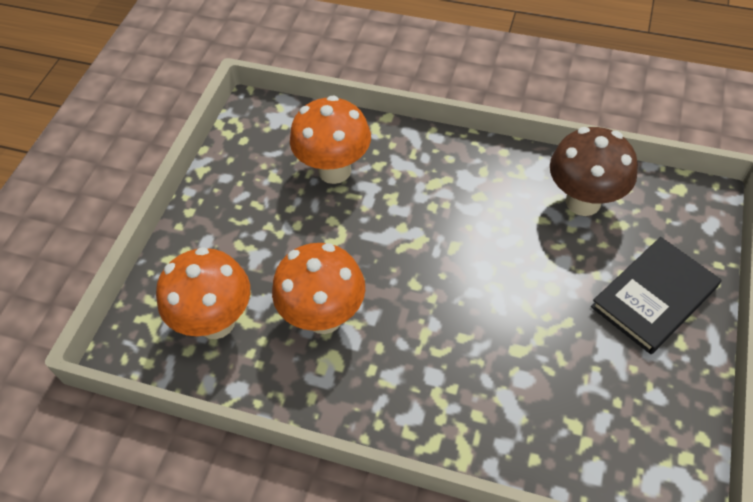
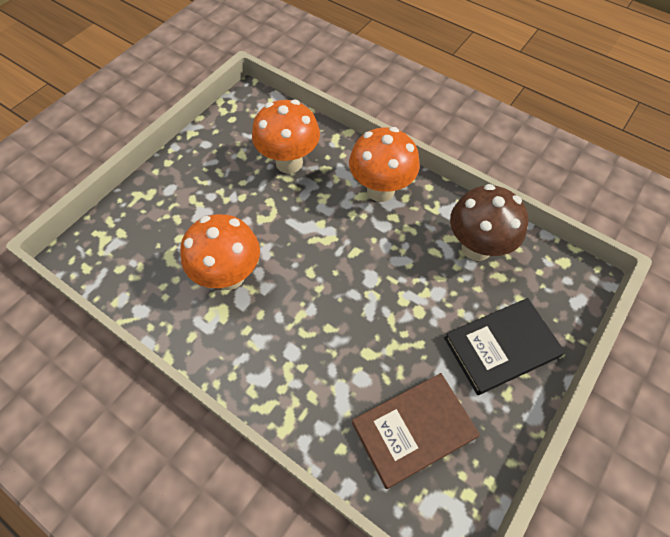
camera: 15 degrees right, 5 degrees up
orange mushroom [156,247,250,339] -> orange mushroom moved to [349,127,420,202]
none -> brown book [352,373,480,489]

